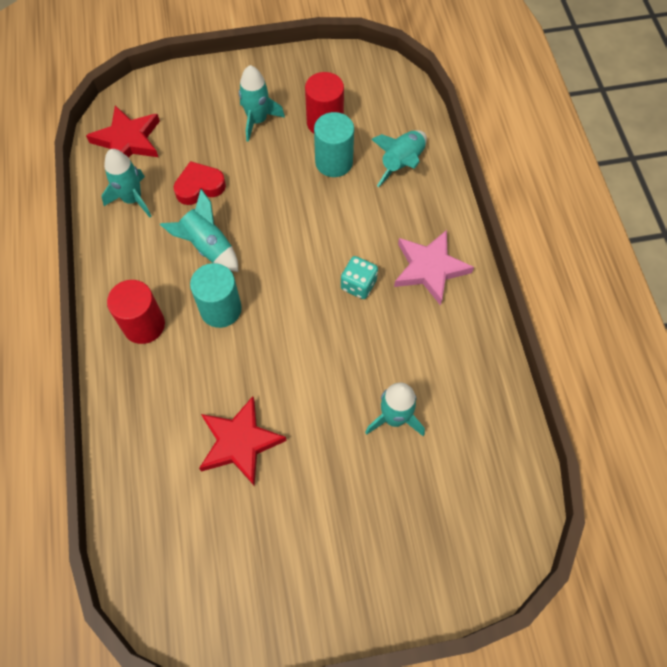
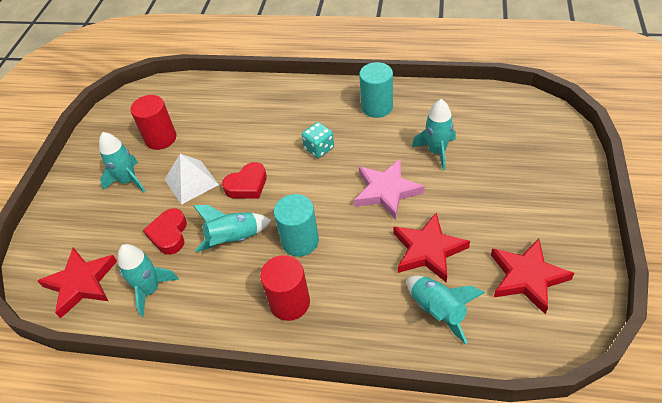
camera: 65 degrees left, 15 degrees down
turquoise cylinder [314,112,354,177] -> turquoise cylinder moved to [359,62,393,118]
turquoise rocket [371,130,427,187] -> turquoise rocket moved to [407,276,485,344]
pink star [394,230,474,306] -> pink star moved to [354,159,425,220]
none -> white pyramid [165,154,219,205]
none -> red heart [222,162,267,199]
none -> red star [491,239,574,314]

